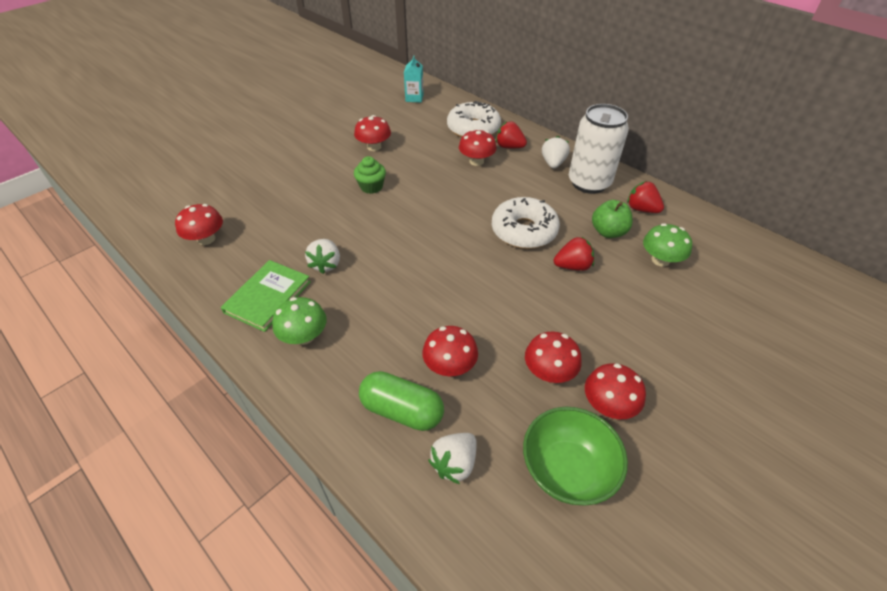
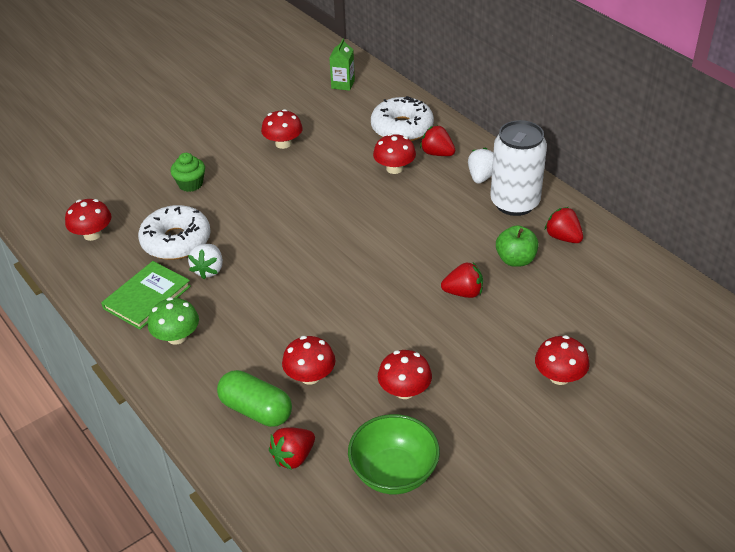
camera: 10 degrees right, 5 degrees down
green cupcake [354,156,386,194] -> green cupcake moved to [171,153,205,192]
turquoise carton [404,56,424,103] -> green carton [329,38,355,91]
white strawberry [428,433,477,484] -> red strawberry [269,427,315,470]
white donut [492,197,560,249] -> white donut moved to [138,205,211,260]
red mushroom [585,363,646,419] -> red mushroom moved to [535,335,590,385]
green mushroom [643,223,692,267] -> none

